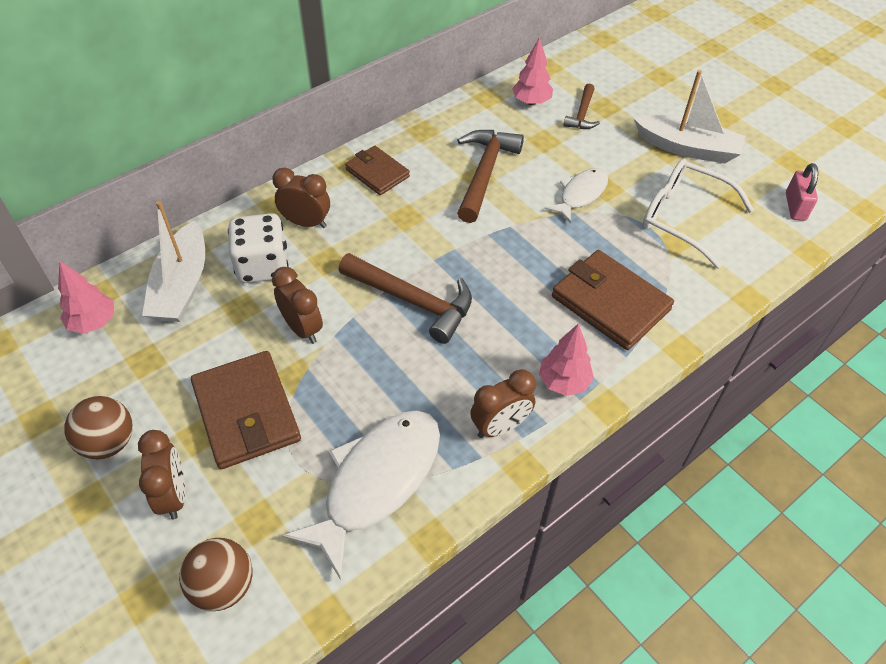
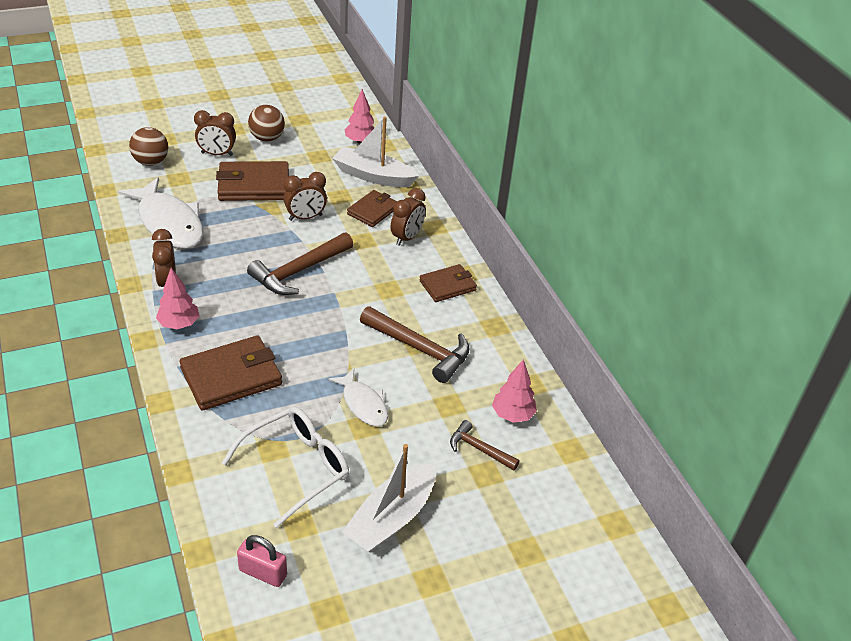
camera: 105 degrees right, 10 degrees down
white dice [228,213,289,283] -> brown wallet [347,190,397,227]

